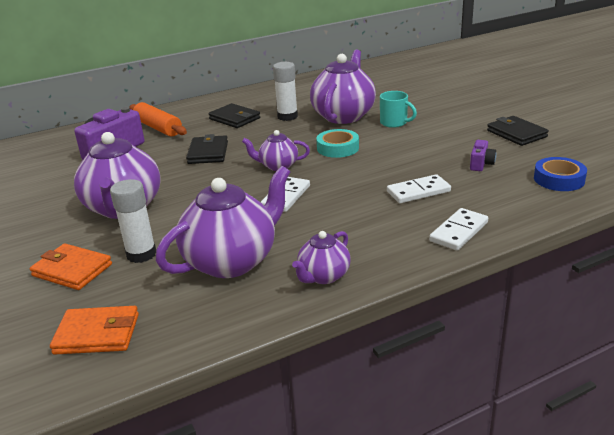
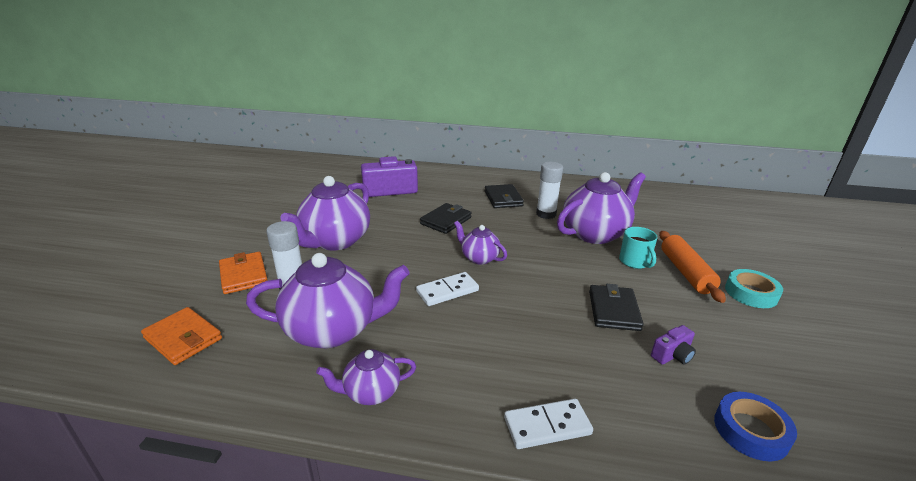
camera: 35 degrees right, 0 degrees up
orange rolling pin [130,102,187,136] -> orange rolling pin moved to [659,231,726,303]
turquoise tape [316,129,359,158] -> turquoise tape moved to [725,269,783,308]
white domino [387,174,451,203] -> none
black wallet [487,116,549,146] -> black wallet moved to [589,284,644,331]

